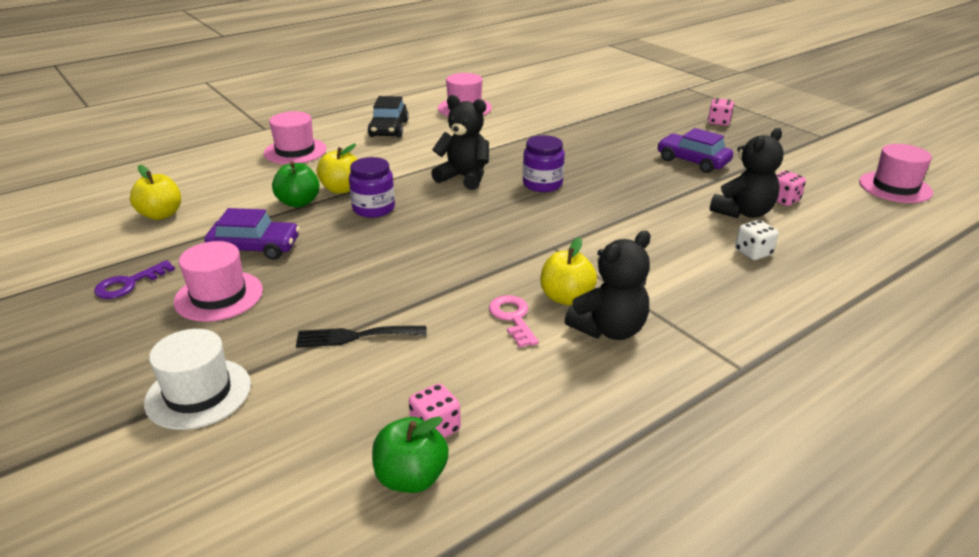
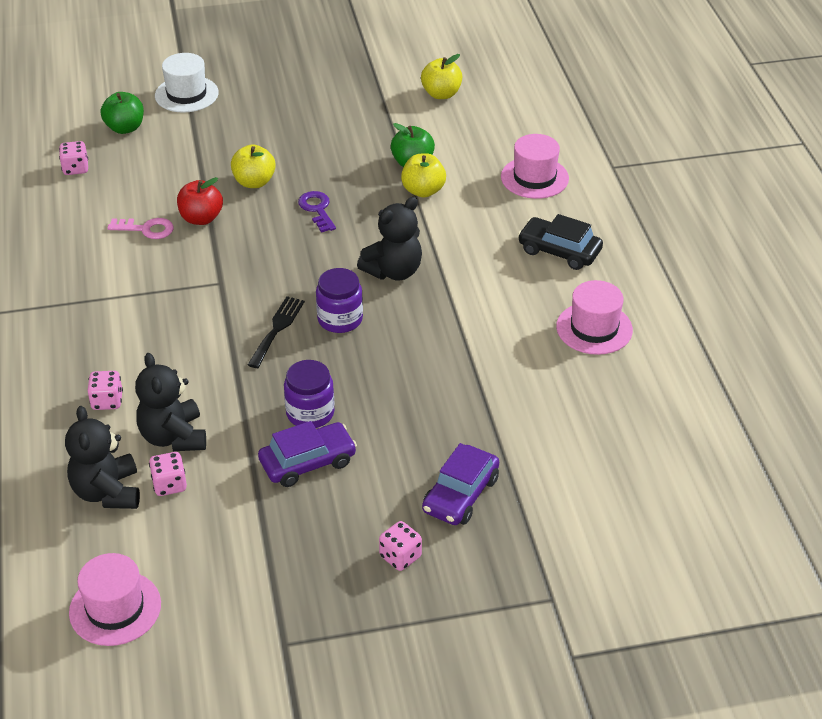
camera: 115 degrees right, 10 degrees up
purple key [94,260,175,299] -> purple key moved to [298,191,336,233]
pink hat [174,241,263,322] -> none
purple car [204,208,300,260] -> purple car moved to [422,443,499,525]
black fork [296,326,427,348] -> black fork moved to [248,296,305,368]
purple jar [349,157,395,218] -> purple jar moved to [284,360,334,428]
green apple [372,416,449,493] -> green apple moved to [100,92,144,134]
yellow apple [540,237,597,305] -> yellow apple moved to [231,144,276,188]
black teddy bear [565,231,651,340] -> black teddy bear moved to [65,406,140,509]
white dice [735,220,778,260] -> pink dice [88,371,123,410]
none -> red apple [177,177,223,225]

